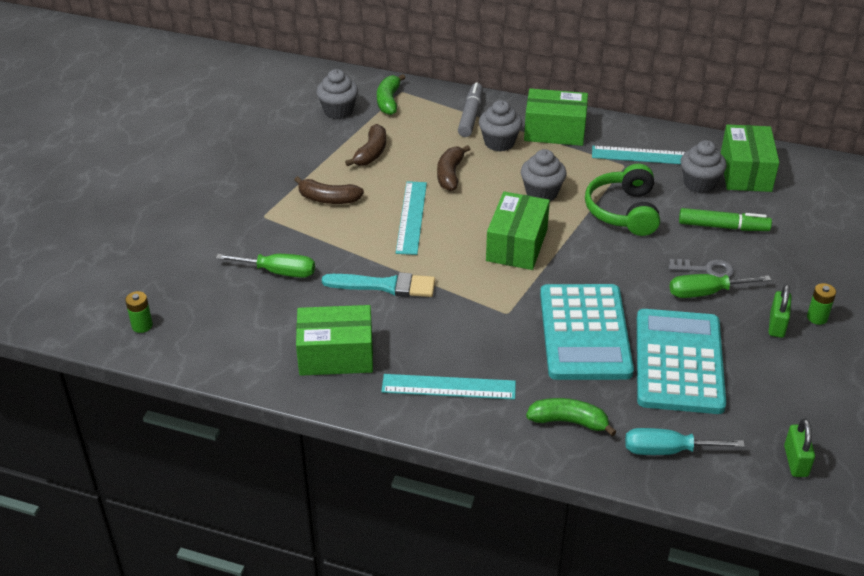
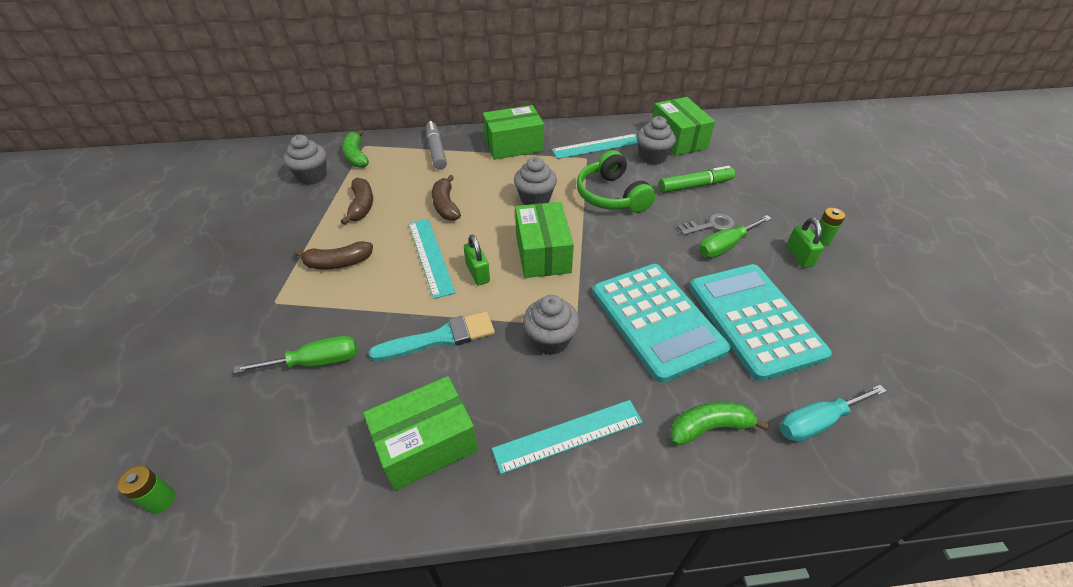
camera: 25 degrees left, 5 degrees up
grey cupcake [479,100,522,152] -> grey cupcake moved to [523,295,579,355]
green padlock [784,419,815,477] -> green padlock moved to [464,235,490,285]

